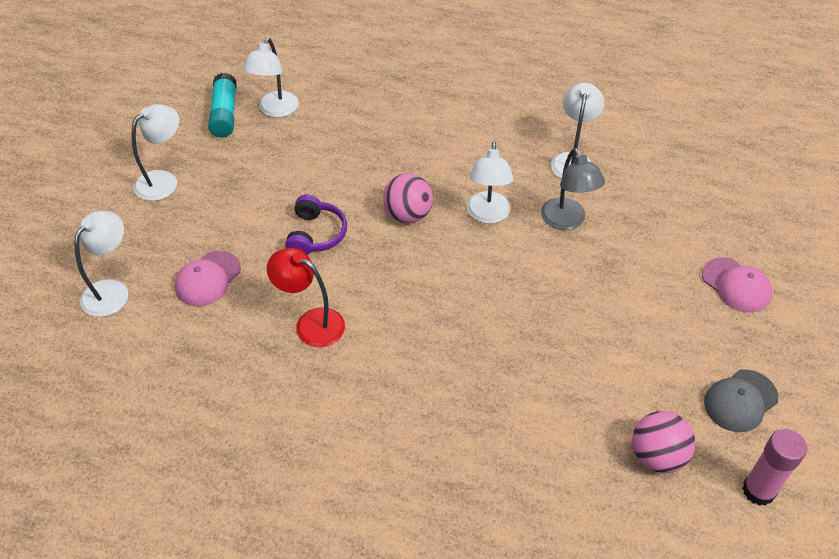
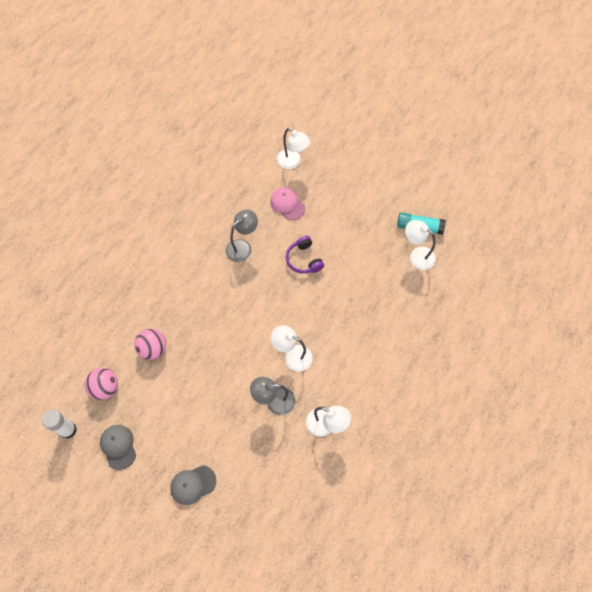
camera: 105 degrees right, 15 degrees up
white lamp [131,104,179,201] -> none
red lamp [267,248,345,347] -> grey lamp [226,209,258,262]
purple headphones [285,195,347,255] -> purple headphones turned 45 degrees clockwise [286,236,324,273]
pink ball [383,173,433,223] -> pink ball moved to [134,329,166,360]
pink cap [702,257,772,313] -> grey cap [170,465,216,505]
pink glue stick [742,429,807,506] -> white glue stick [42,410,77,439]

